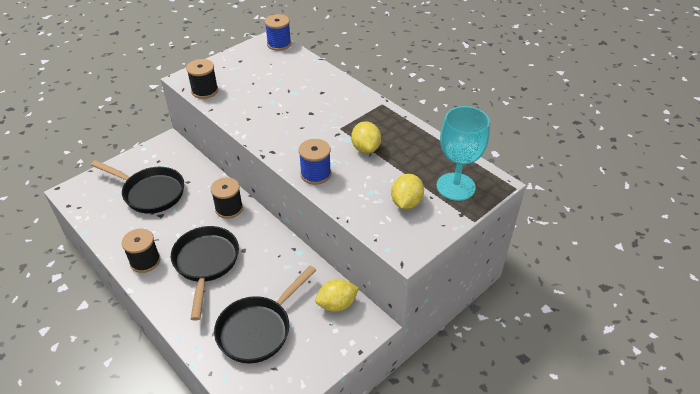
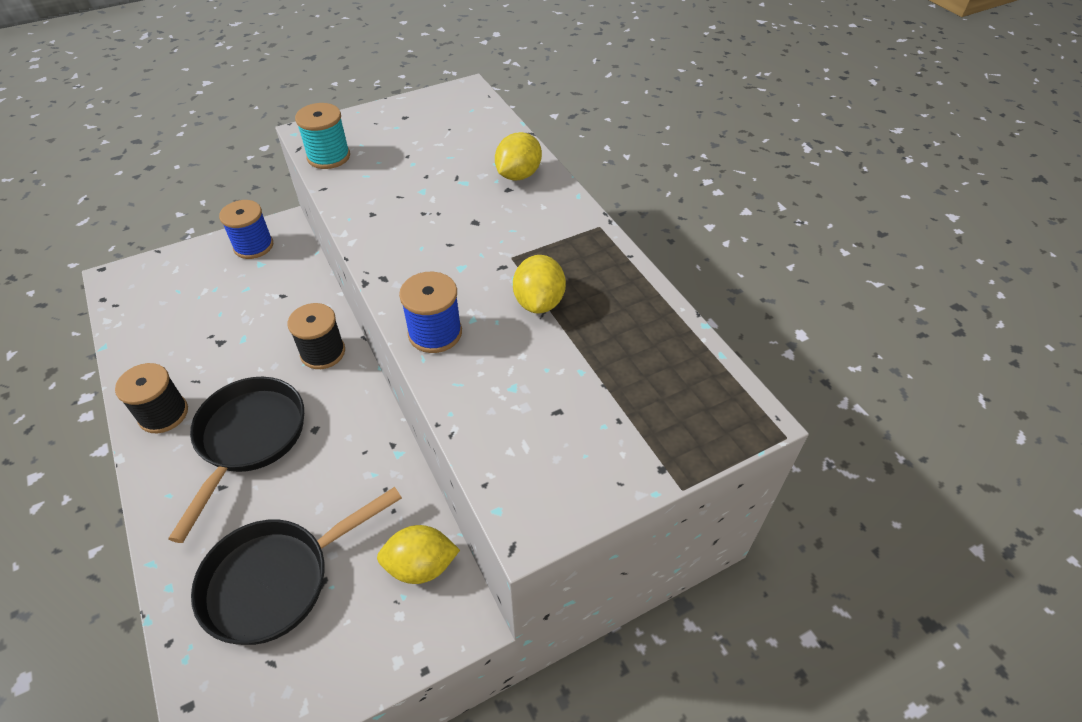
camera: 15 degrees right, 5 degrees up
black pan [91,160,184,214] -> none
black spool [186,59,218,99] -> turquoise spool [295,103,350,169]
blue spool [265,14,291,51] -> blue spool moved to [219,200,273,259]
yellow lemon [391,174,424,209] -> yellow lemon moved to [495,132,542,181]
turquoise goblet [437,106,490,201] -> none

